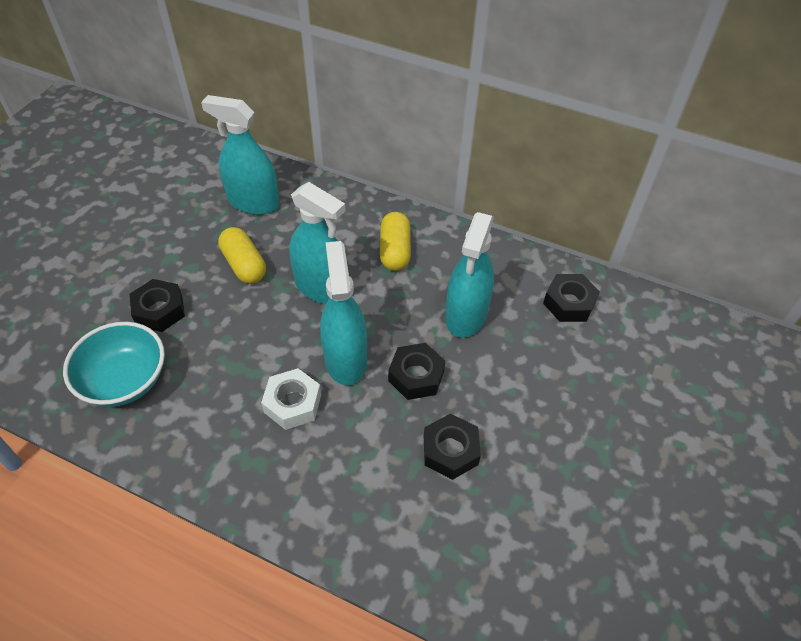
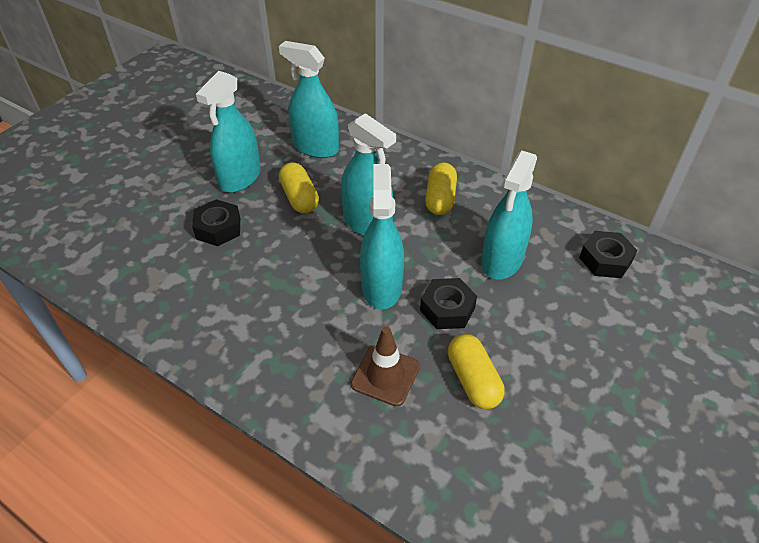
camera: 10 degrees right, 5 degrees down
turquoise bowl [63,322,165,407] -> none
white nut [261,368,321,430] -> none
black nut [424,413,481,480] -> yellow capsule [448,334,504,409]
none -> turquoise spray bottle [196,71,261,193]
none -> brown traffic cone [351,326,420,407]

